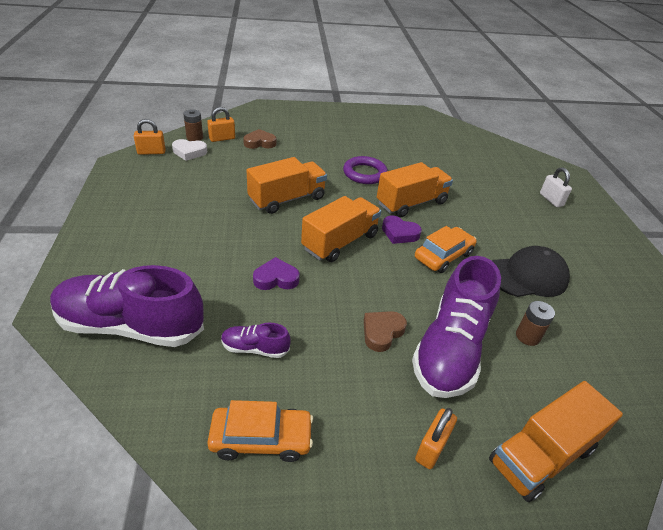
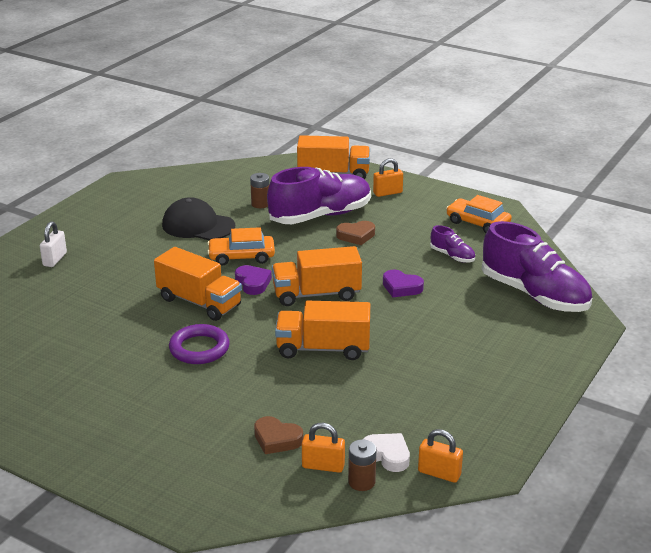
camera: 140 degrees left, 10 degrees down
orange truck [377,162,453,217] -> orange truck turned 150 degrees counterclockwise [154,247,242,321]

